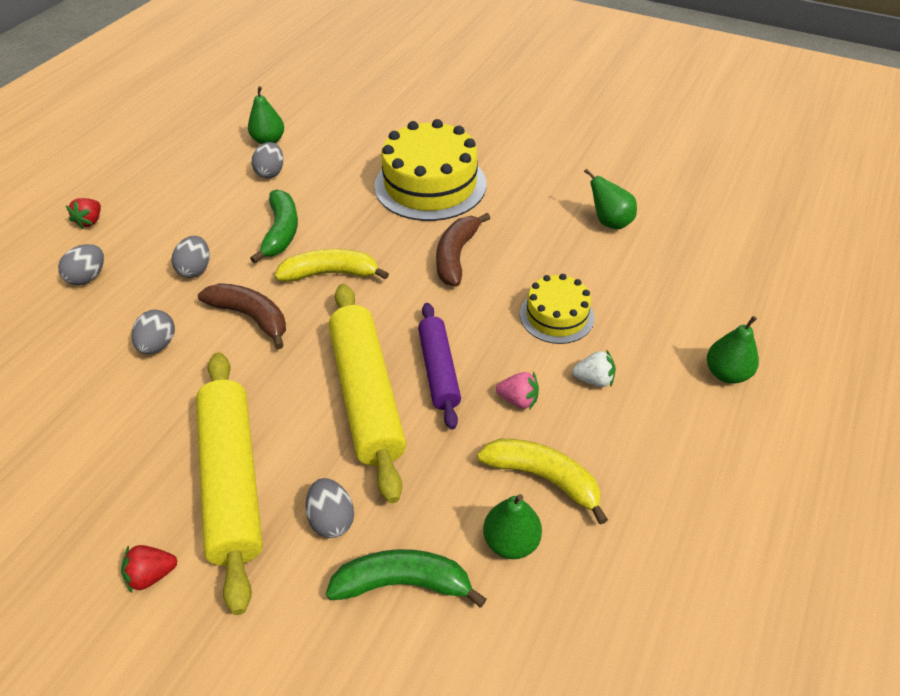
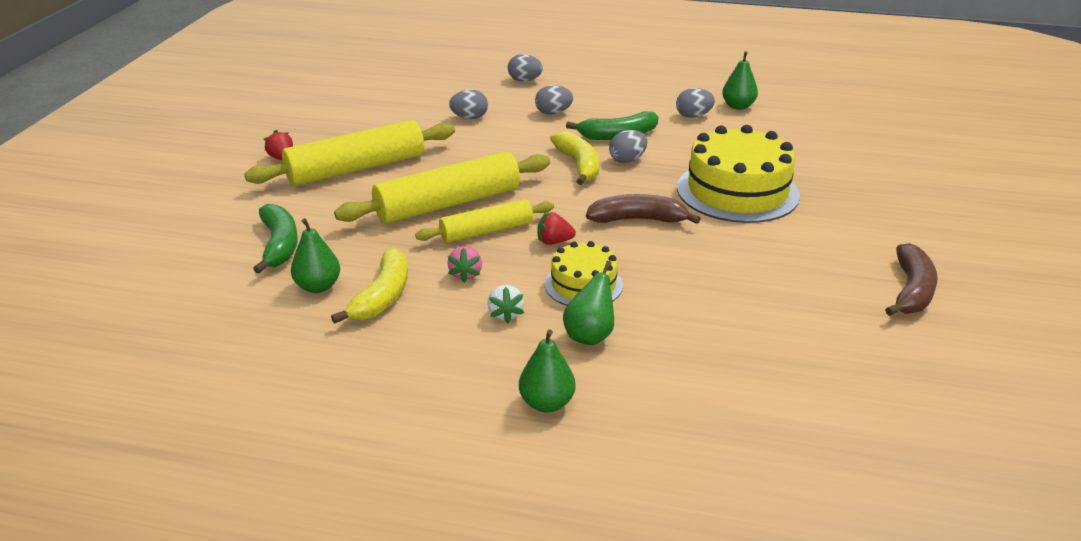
camera: 75 degrees right, 15 degrees down
red strawberry [66,198,101,229] -> red strawberry moved to [537,212,576,245]
brown banana [198,283,286,349] -> brown banana moved to [885,243,938,316]
grey egg [305,478,354,538] -> grey egg moved to [609,130,647,163]
purple rolling pin [418,303,461,429] -> yellow rolling pin [415,199,554,243]
green pear [584,168,637,229] -> green pear moved to [563,261,614,345]

